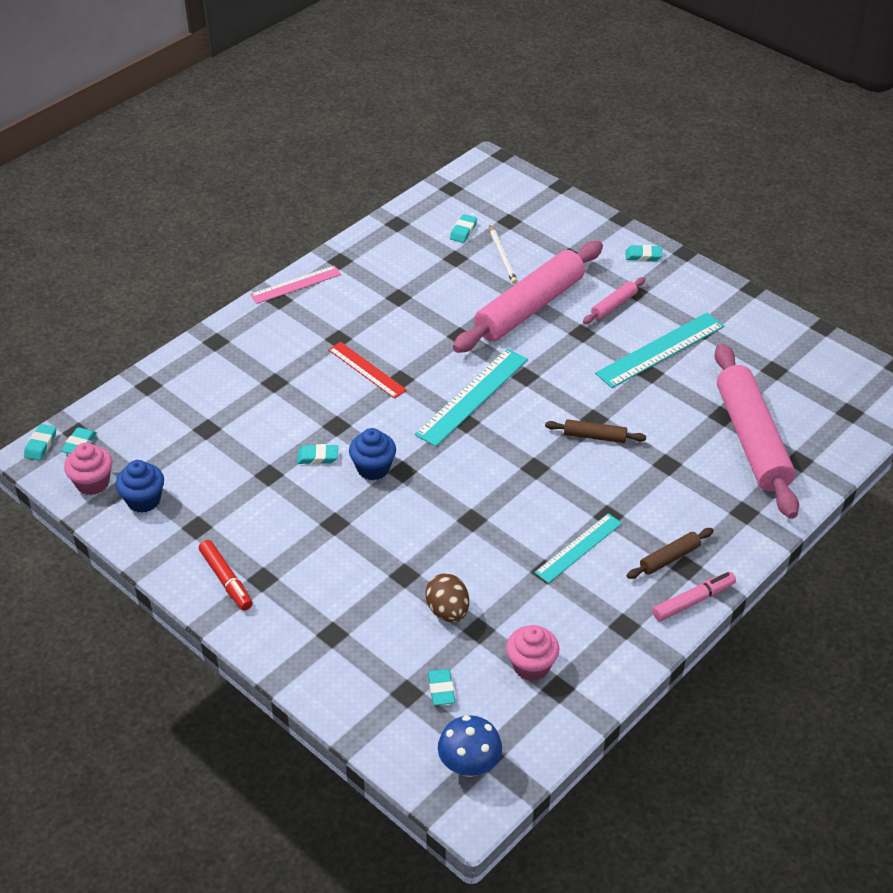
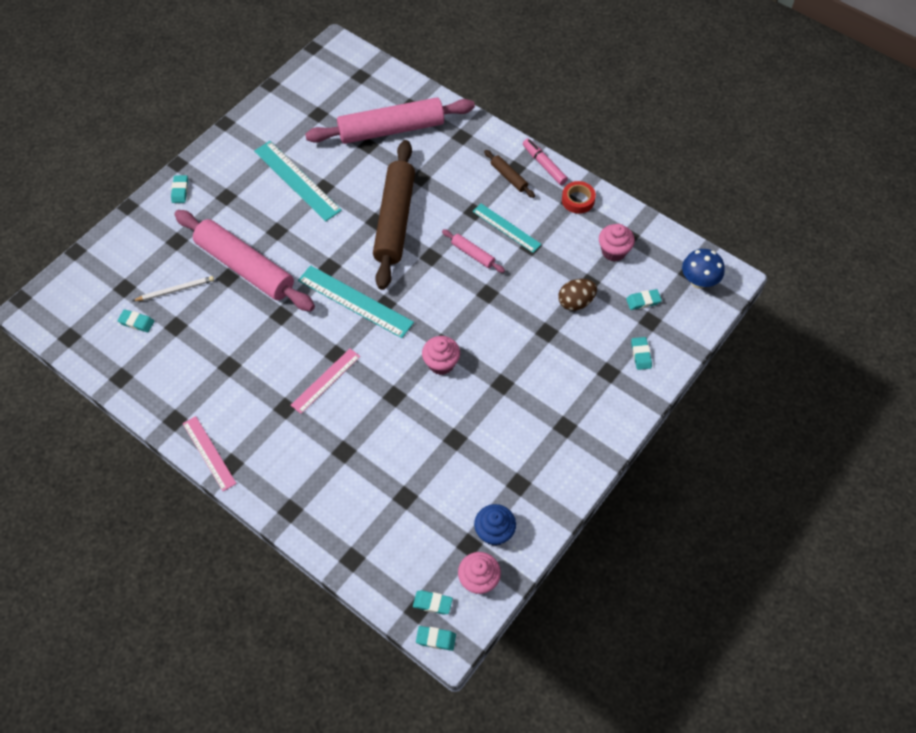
camera: 95 degrees left, 15 degrees up
red marker [199,540,253,611] -> none
turquoise eraser [297,444,338,464] -> turquoise eraser moved to [631,337,652,370]
red ruler [328,342,407,399] -> pink ruler [291,349,360,414]
blue cupcake [349,428,396,480] -> pink cupcake [422,336,460,375]
brown rolling pin [545,419,646,443] -> brown rolling pin [373,140,415,290], size x2.34
pink rolling pin [583,277,645,324] -> pink rolling pin moved to [442,229,505,273]
none -> red tape [562,181,596,214]

